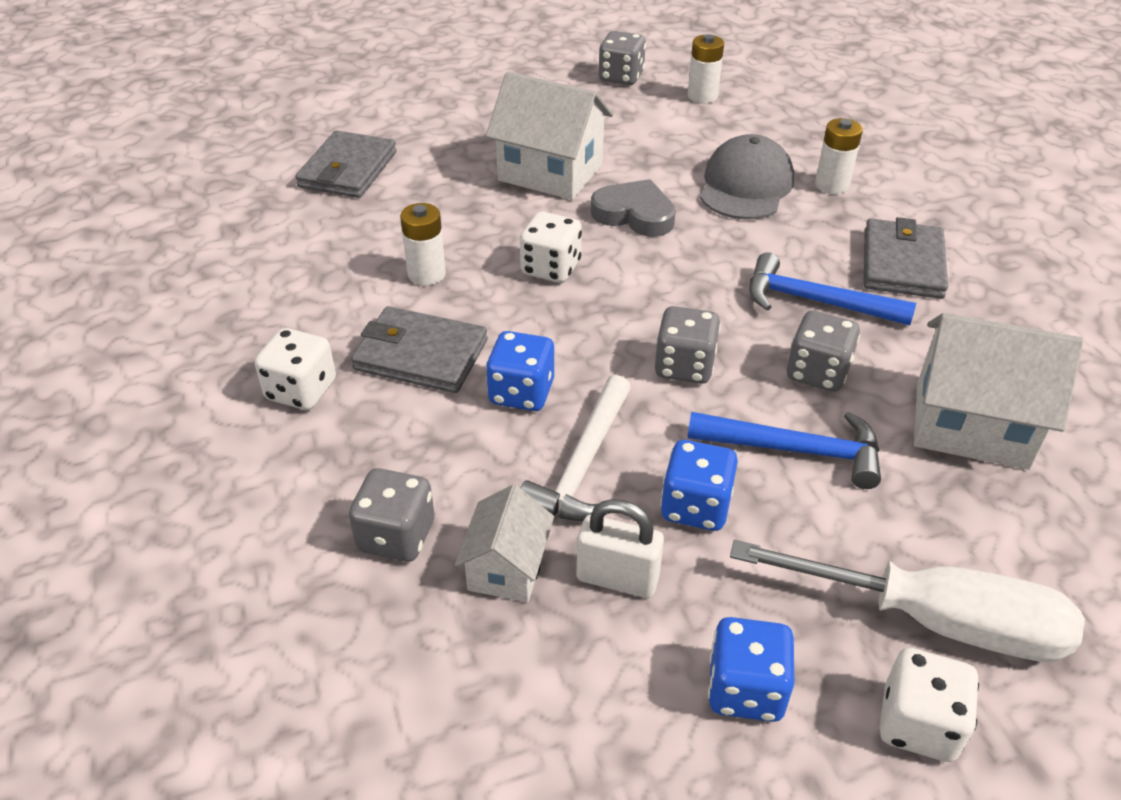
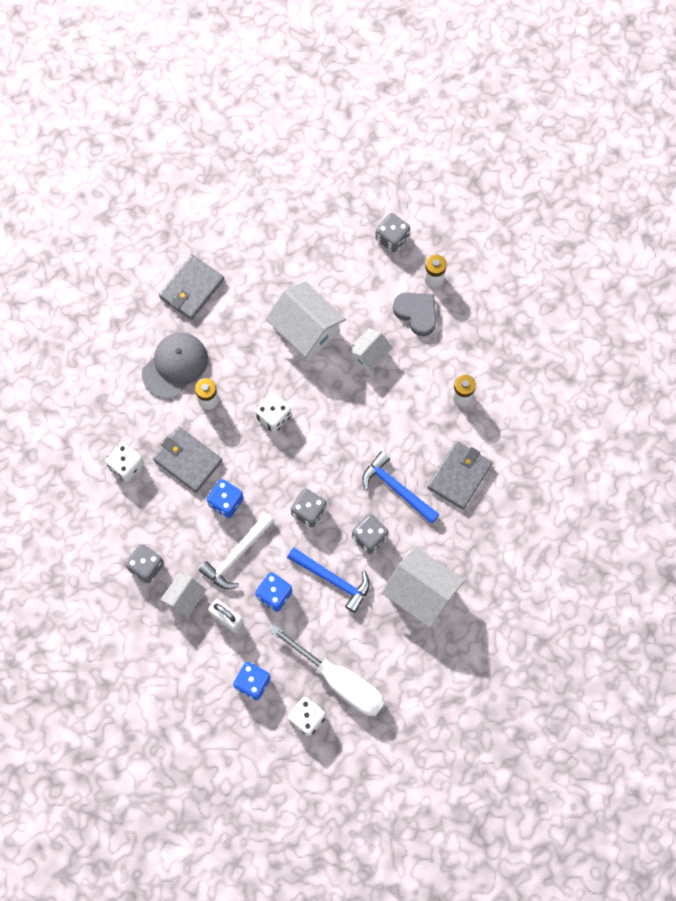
camera: 20 degrees right, 30 degrees up
grey heart [591,179,676,237] -> grey heart moved to [393,292,436,336]
grey cap [700,134,794,220] -> grey cap moved to [142,333,208,399]
none -> white house [348,328,393,373]

